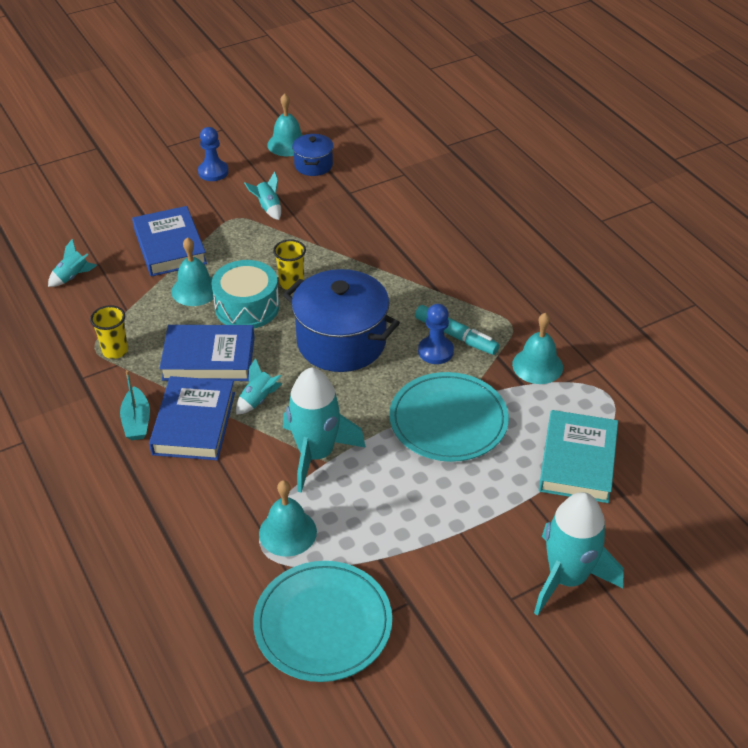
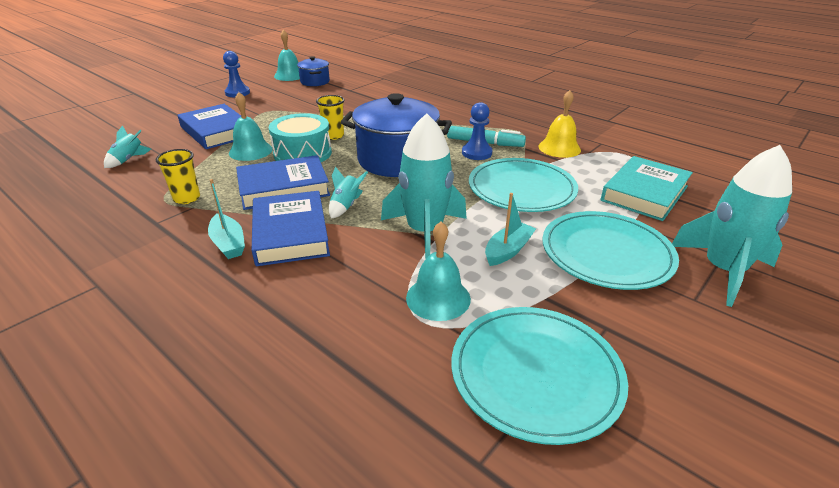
camera: 20 degrees left, 10 degrees down
turquoise rocket [244,171,281,220] -> none
turquoise bell [512,313,563,384] -> yellow bell [538,90,581,158]
turquoise book [539,410,618,503] -> turquoise book turned 45 degrees clockwise [601,156,693,221]
none -> turquoise boat [485,193,536,266]
none -> turquoise plate [542,211,679,290]

